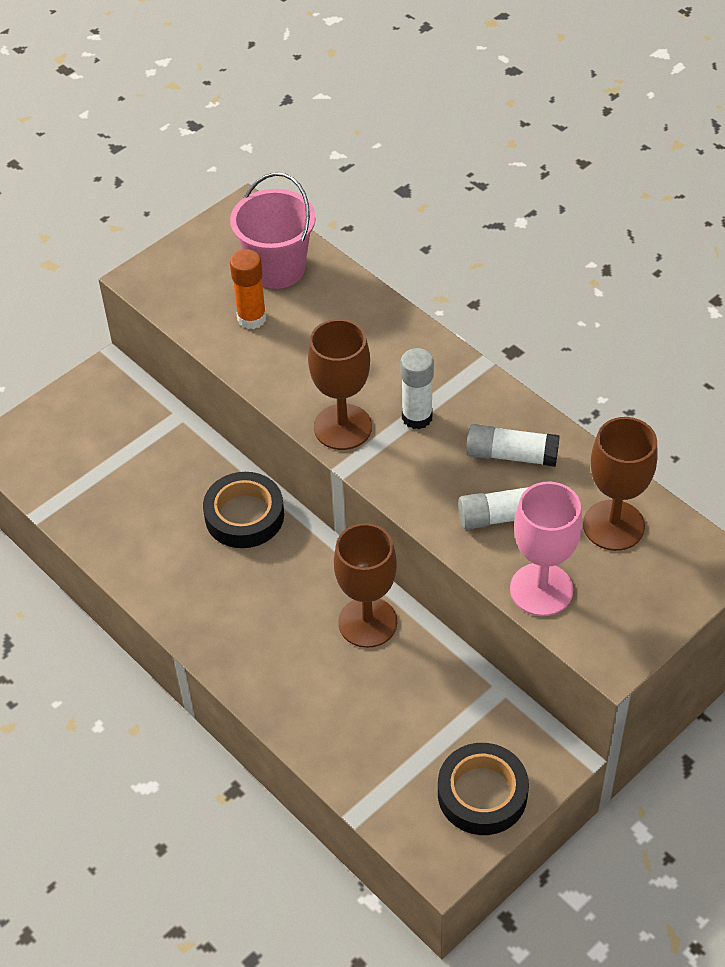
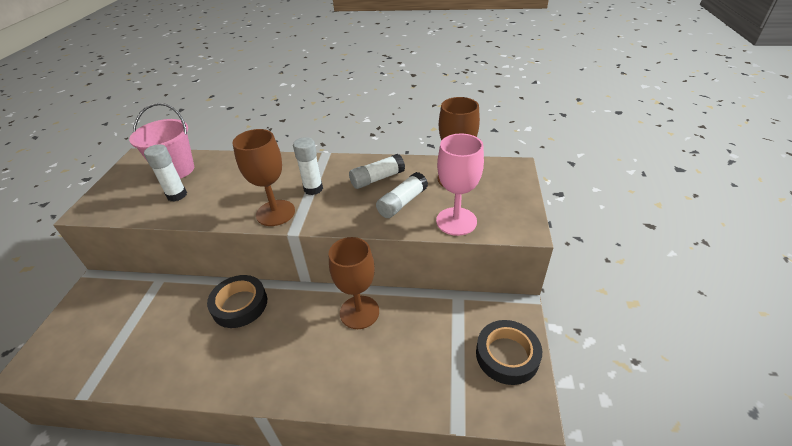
camera: 40 degrees left, 10 degrees down
orange glue stick [230,249,267,329] -> white glue stick [144,144,187,202]

